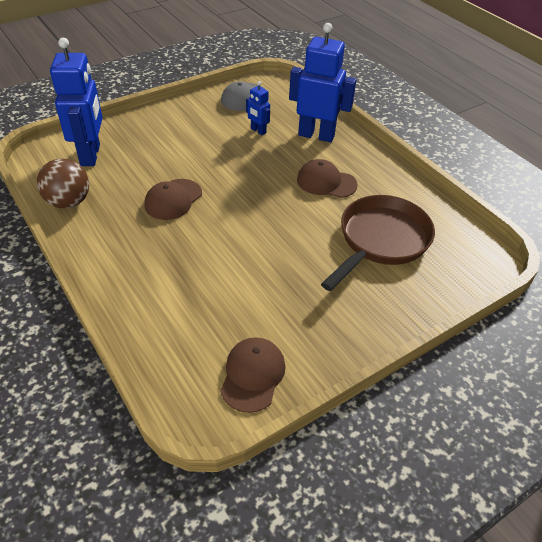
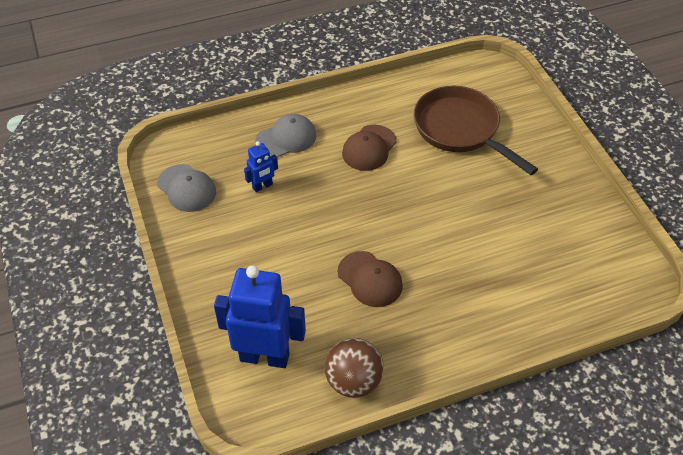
camera: 75 degrees left, 5 degrees up
brown cap [220,337,285,413] -> none
blue robot [289,23,356,142] -> grey cap [255,114,316,157]

